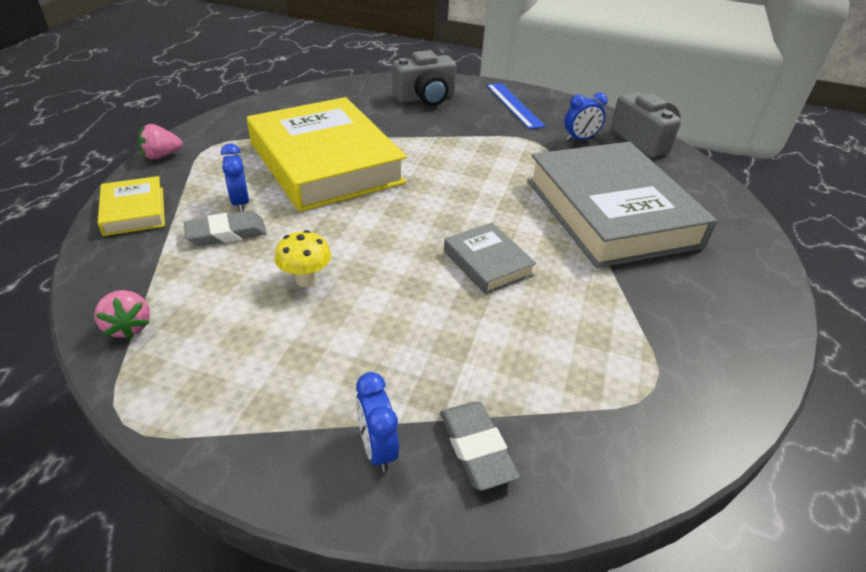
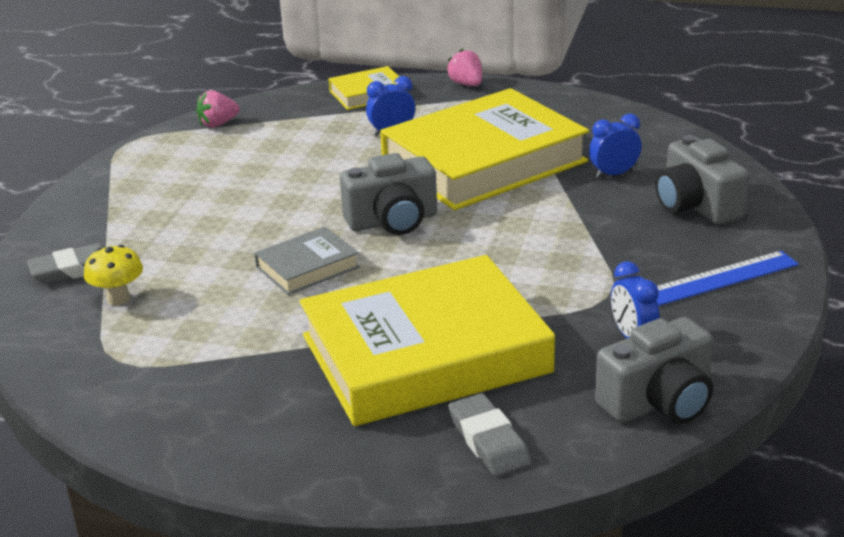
camera: 90 degrees right, 10 degrees down
grey eraser [184,211,267,246] -> grey eraser moved to [448,393,531,476]
yellow mushroom [275,230,331,287] -> yellow mushroom moved to [84,245,143,306]
blue clock [356,372,399,472] -> blue clock moved to [589,114,642,179]
grey book [527,142,717,268] -> yellow book [300,255,555,426]
none -> grey camera [340,153,437,235]

